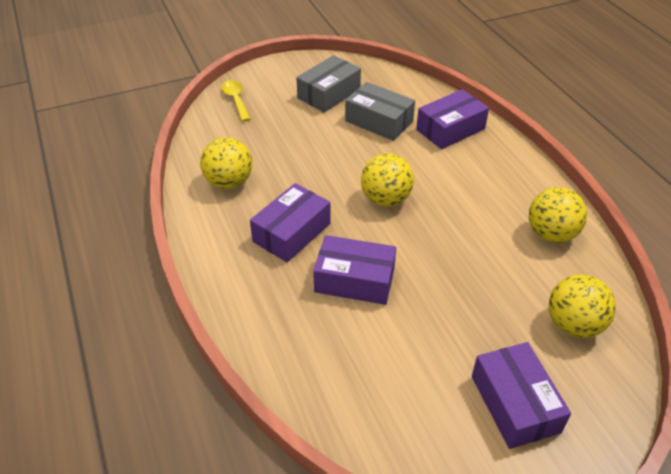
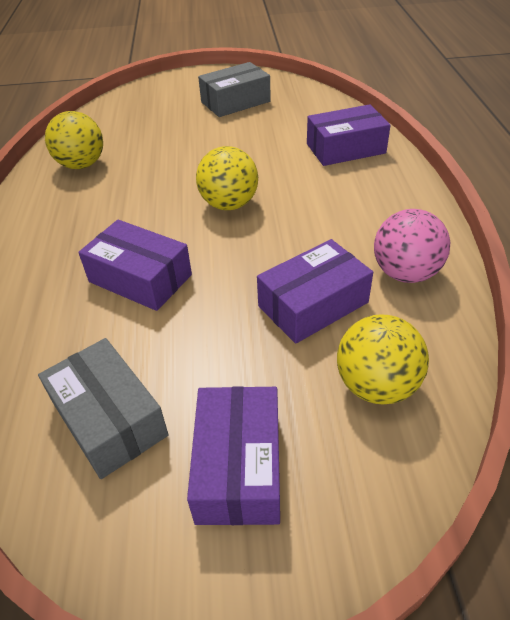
camera: 20 degrees right, 0 degrees up
yellow spoon [222,80,250,122] -> none
purple box [250,183,331,262] -> purple box moved to [257,239,373,344]
grey box [345,82,415,141] -> grey box moved to [38,338,169,479]
yellow ball [529,187,587,243] -> pink ball [374,209,450,283]

